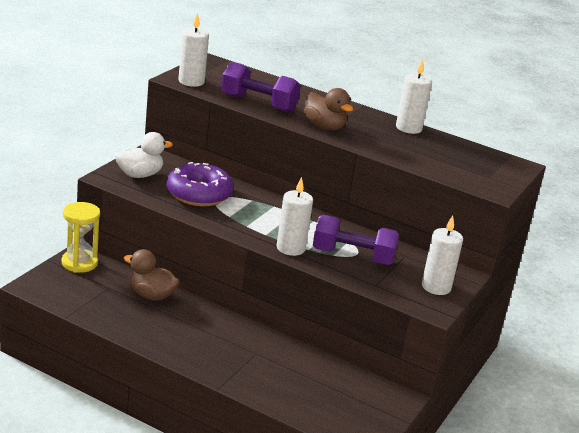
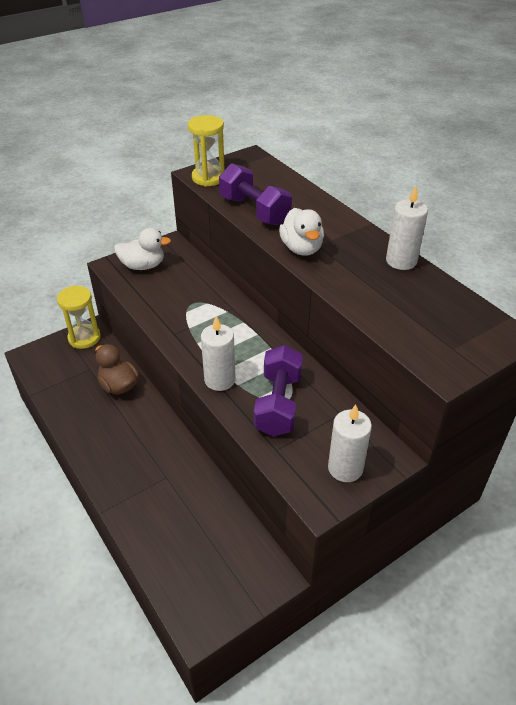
camera: 30 degrees right, 15 degrees up
purple donut [166,162,233,206] -> none
white candle [178,13,209,87] -> yellow hourglass [188,115,225,187]
brown duck [304,88,353,130] -> white duck [279,208,324,256]
purple dumbbell [313,215,399,265] -> purple dumbbell turned 60 degrees clockwise [254,345,303,436]

